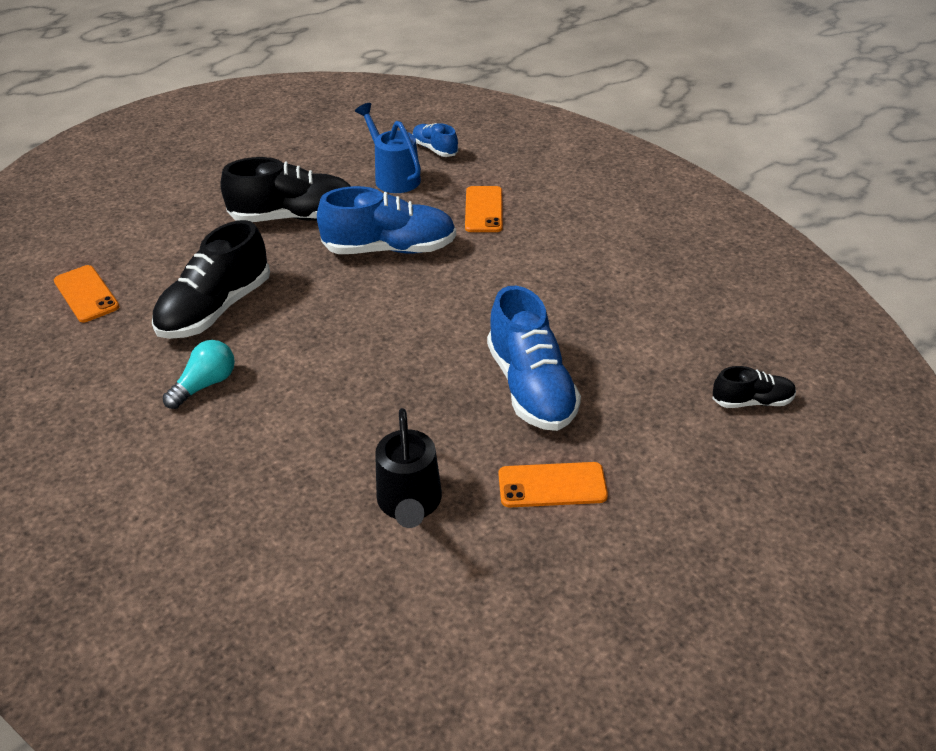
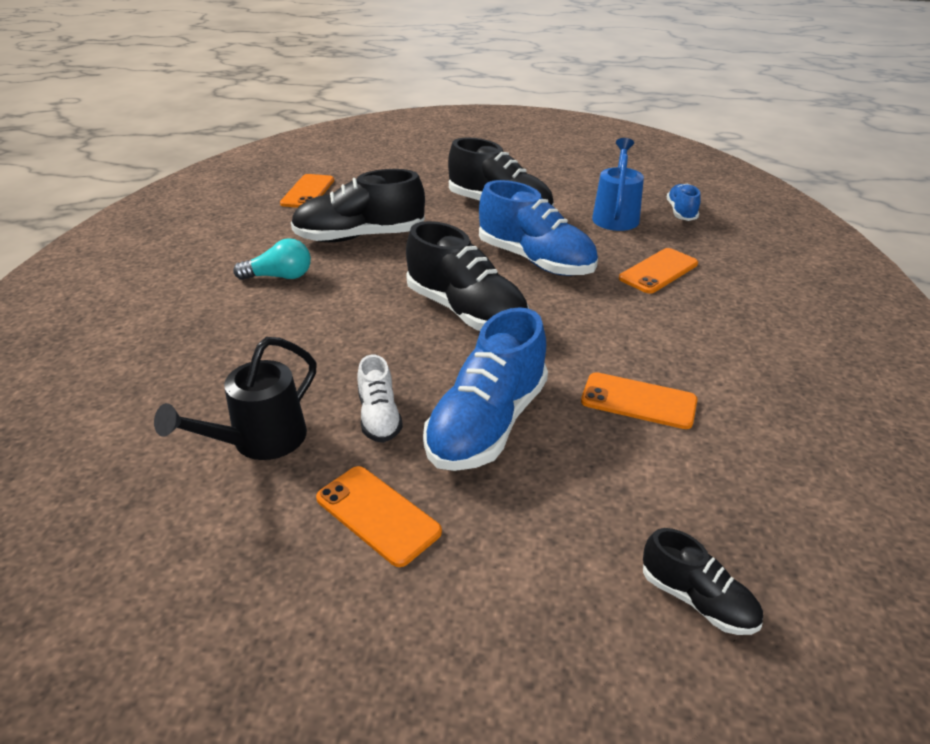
camera: 45 degrees right, 5 degrees down
none -> white shoe [358,355,403,443]
none -> black shoe [406,221,529,331]
none -> orange phone [581,372,698,429]

